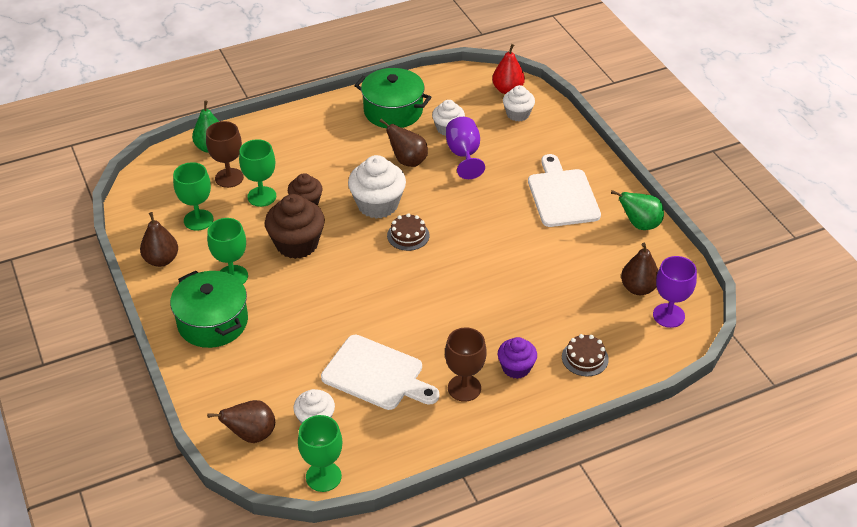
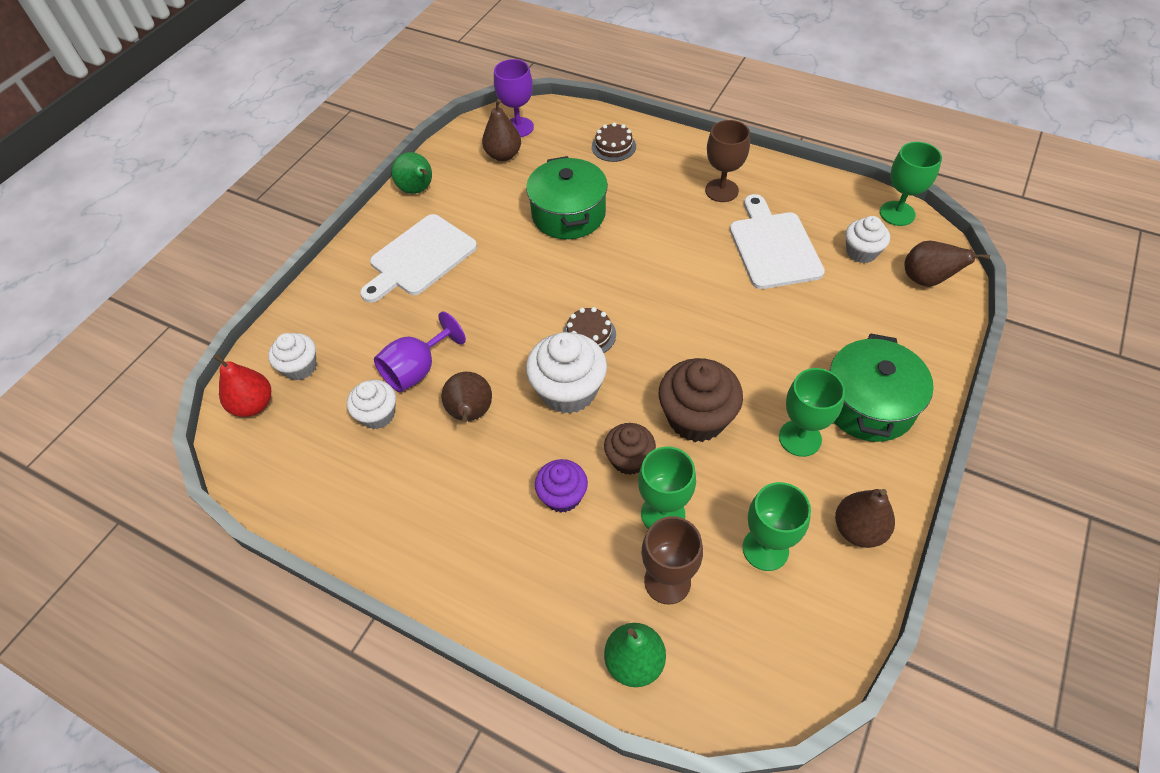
camera: 125 degrees left, 10 degrees up
green pot [355,68,432,128] -> green pot moved to [526,156,608,239]
purple cupcake [498,337,537,379] -> purple cupcake moved to [535,459,588,513]

